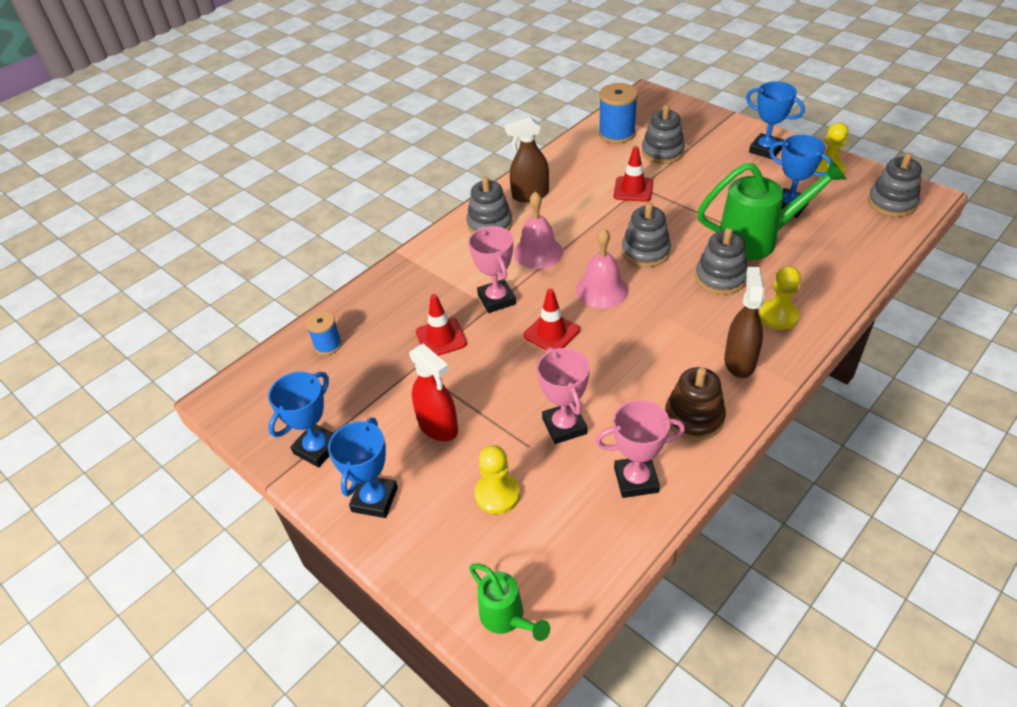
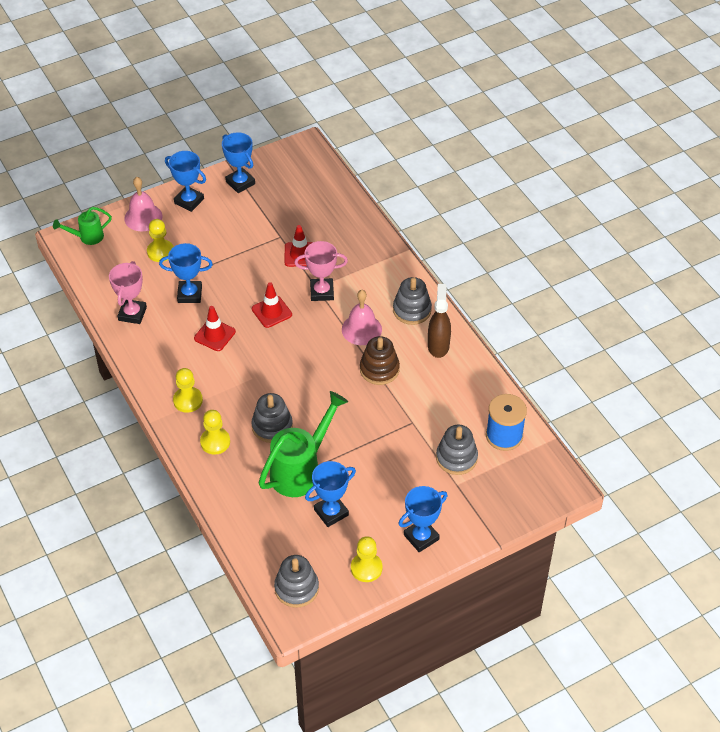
camera: 105 degrees right, 5 degrees up
blue spool [306,311,342,355] -> none
red spray bottle [409,344,458,441] -> none
pink trophy [537,347,590,444] -> blue trophy [159,243,213,303]
pink bell [576,228,628,308] -> pink bell moved to [124,177,163,231]
red traffic cone [614,146,653,202] -> red traffic cone moved to [194,306,236,351]
grey stacking toy [622,202,671,267] -> none
brown stacking toy [665,367,726,441] -> brown stacking toy moved to [360,336,400,385]
green watering can [697,159,846,260] -> green watering can turned 150 degrees counterclockwise [258,391,348,497]
brown spray bottle [724,267,764,378] -> yellow pawn [173,368,203,413]

